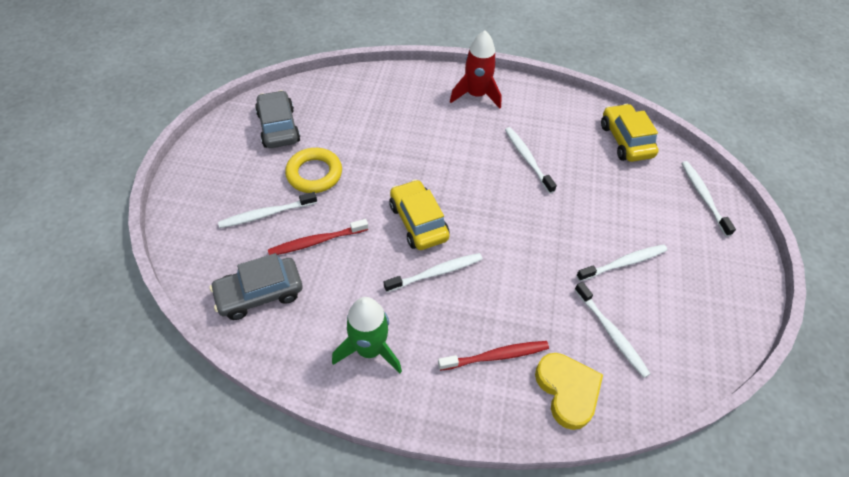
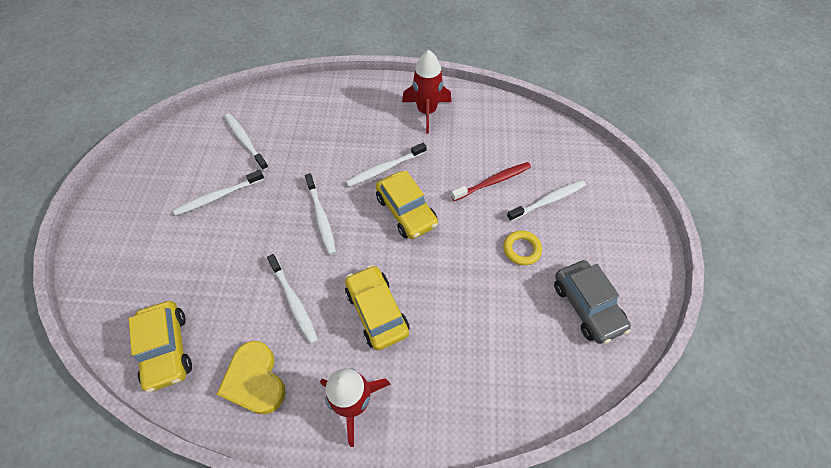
camera: 175 degrees right, 5 degrees up
grey car [210,253,302,320] -> none
yellow ring [285,148,342,193] -> yellow ring [503,230,542,265], size x0.66
green rocket [332,297,402,374] -> red rocket [402,50,451,134]
red toothbrush [438,341,549,371] -> none
yellow heart [535,353,603,430] -> yellow heart moved to [217,341,286,415]
white toothbrush [681,161,736,236] -> white toothbrush moved to [305,173,336,255]
none -> yellow car [345,265,410,351]

